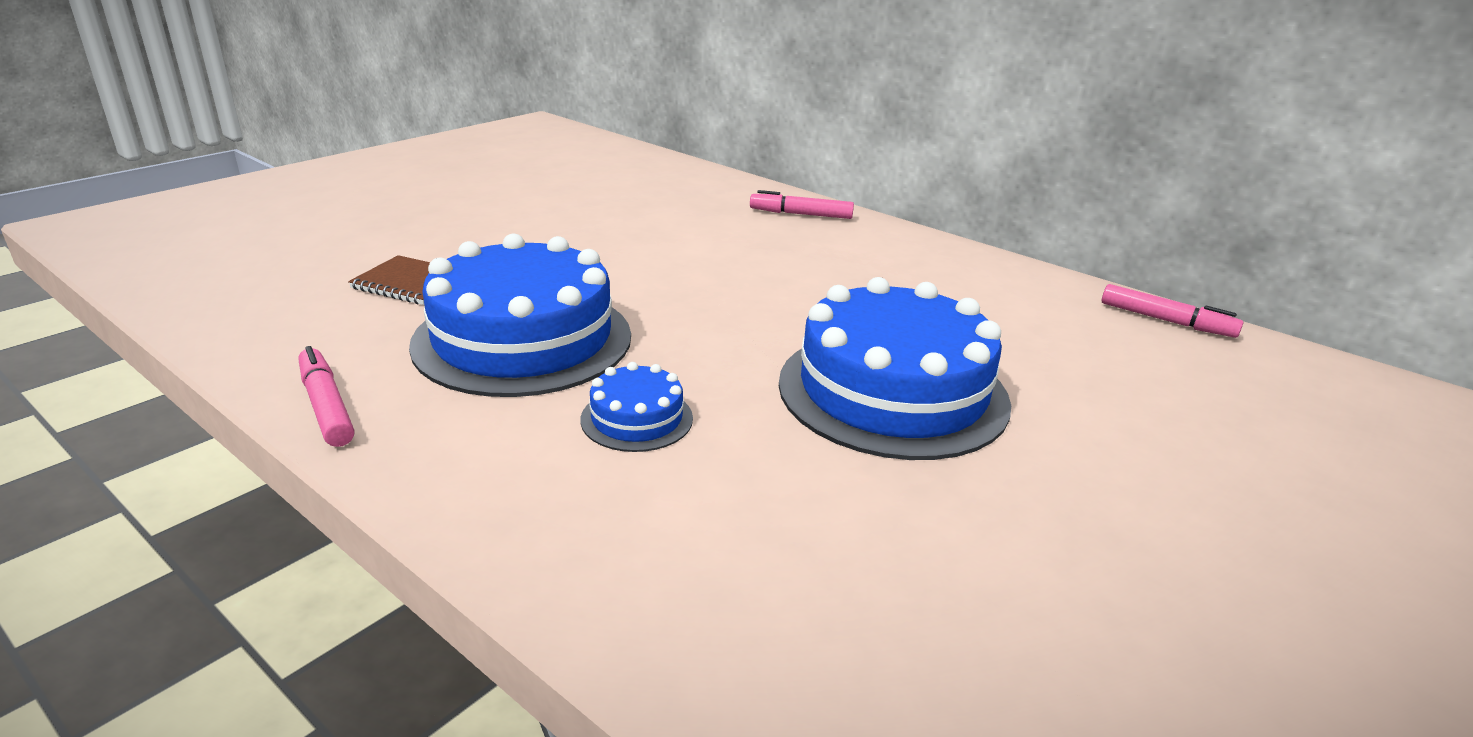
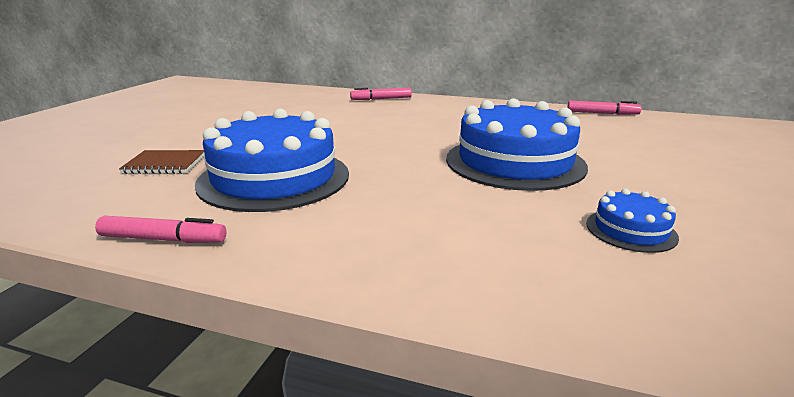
camera: 20 degrees left, 5 degrees down
pink marker [299,346,354,447] -> pink marker turned 150 degrees clockwise [95,216,227,243]
blue cake [581,362,693,452] -> blue cake moved to [586,189,679,253]

